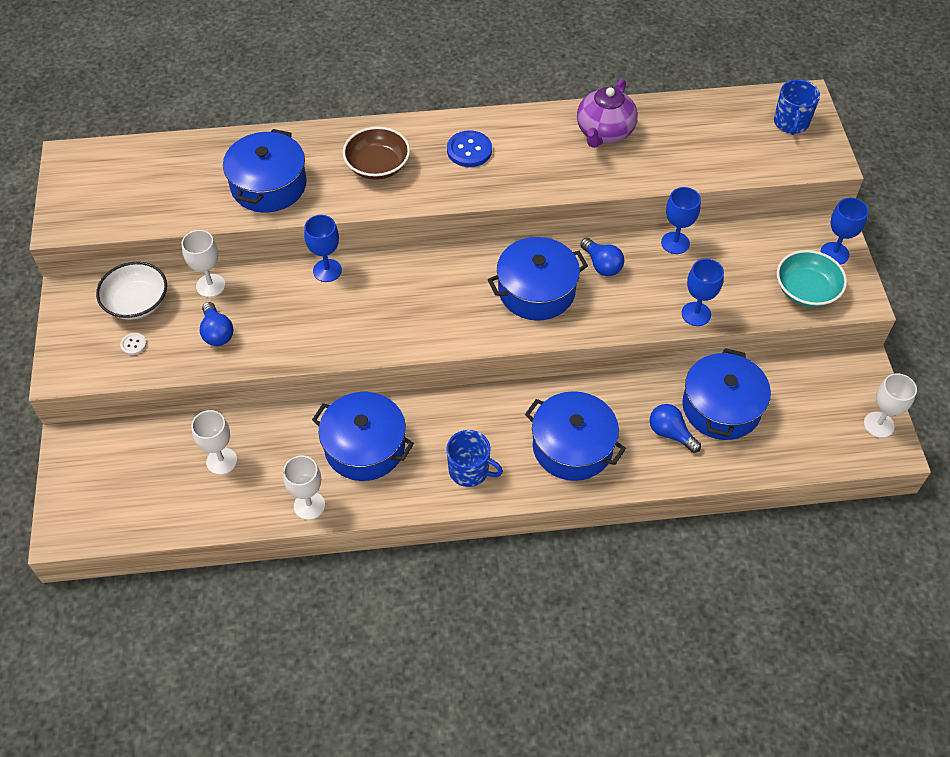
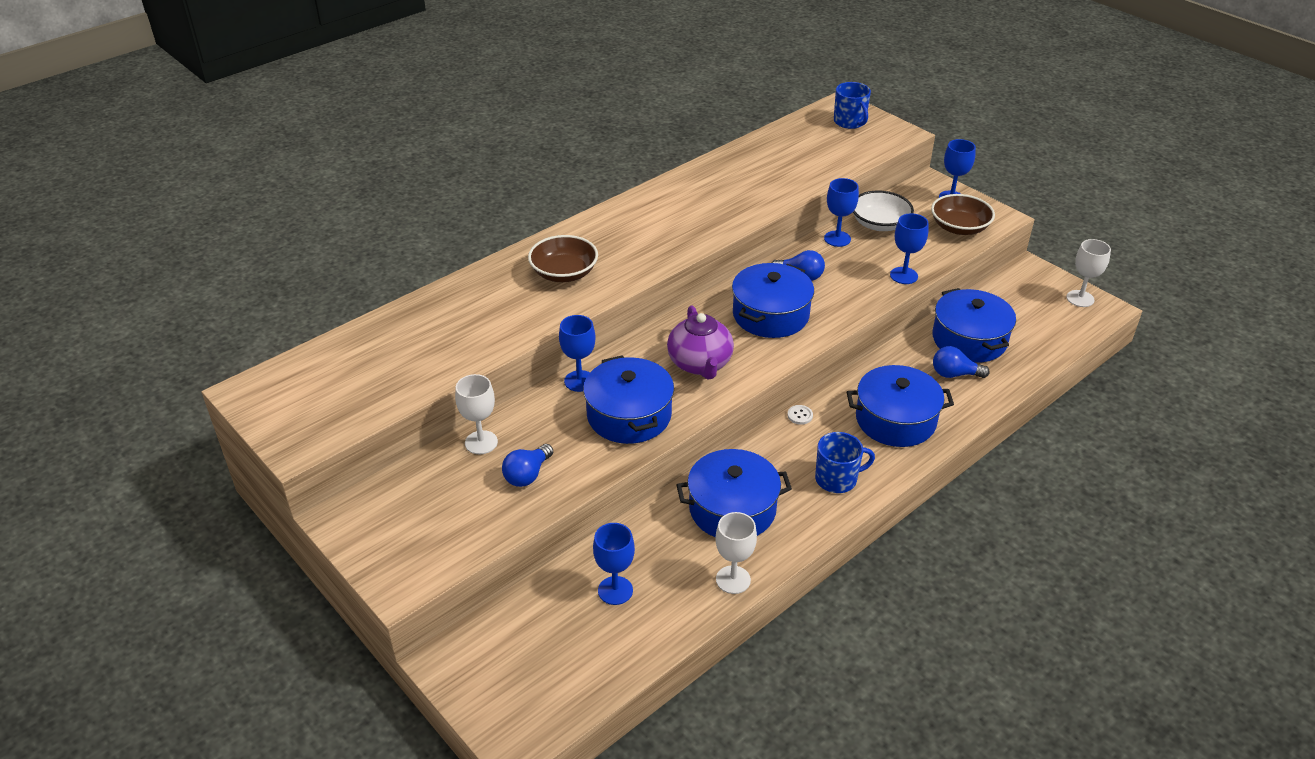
camera: 35 degrees left, 15 degrees down
white bowl [96,262,167,320] -> white bowl moved to [853,190,914,231]
white button [120,333,147,355] -> white button moved to [787,405,813,425]
white goblet [192,410,237,475] -> blue goblet [593,523,635,605]
blue light bulb [200,302,234,346] -> blue light bulb turned 90 degrees clockwise [502,444,553,487]
blue pot [223,129,307,213] -> blue pot moved to [583,355,674,444]
blue button [447,130,492,167] -> none
purple teapot [577,79,638,148] -> purple teapot moved to [667,305,734,379]
turquoise bowl [777,250,847,307] -> brown bowl [931,194,995,235]

